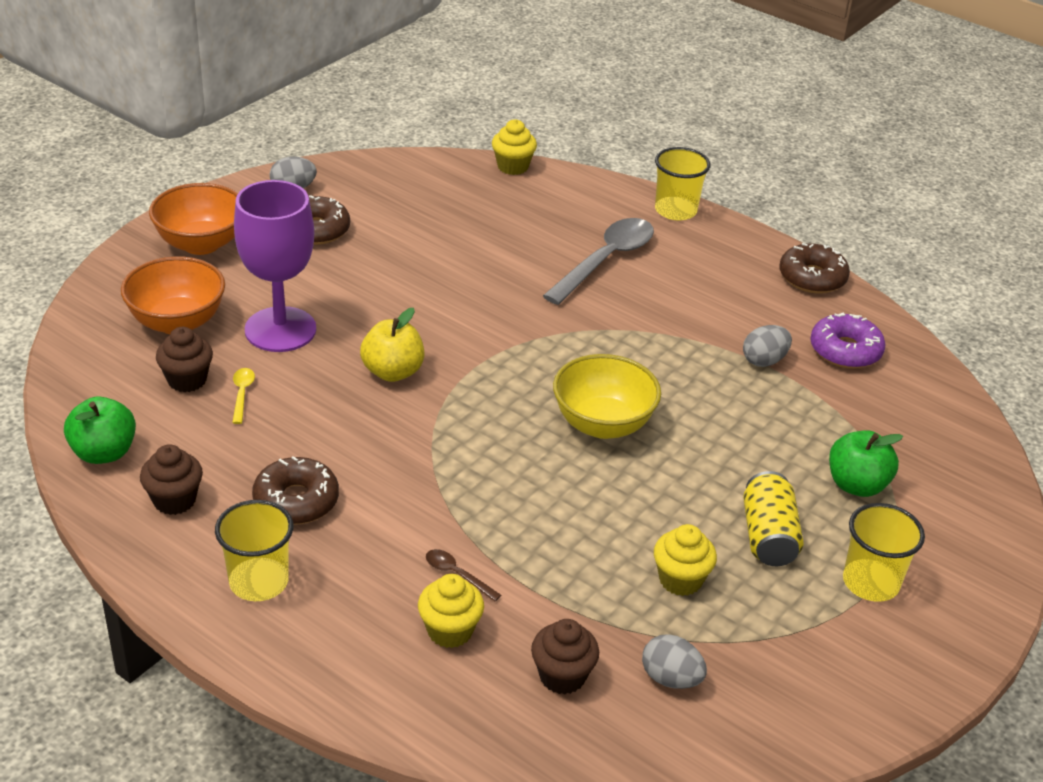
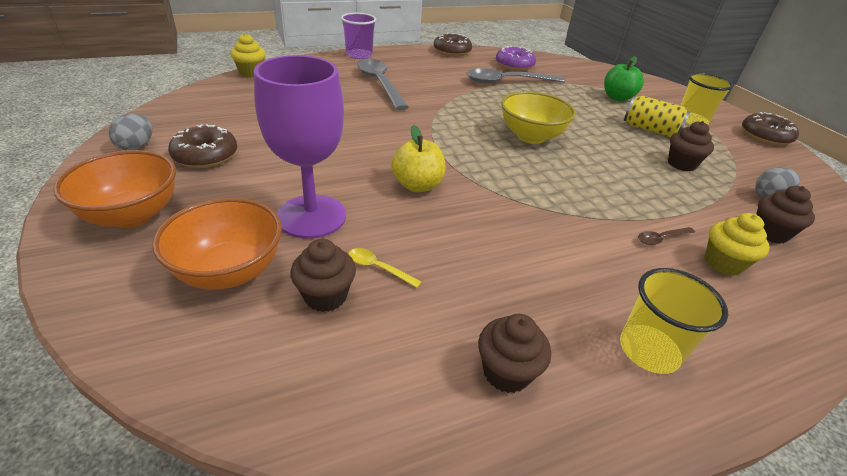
camera: 60 degrees left, 0 degrees up
green apple [64,397,136,464] -> none
brown donut [252,456,339,524] -> brown donut moved to [742,112,799,146]
yellow cupcake [654,524,717,596] -> brown cupcake [668,121,714,171]
yellow cup [655,147,711,220] -> purple cup [341,13,376,59]
grey egg [743,325,792,367] -> grey spoon [467,68,566,83]

